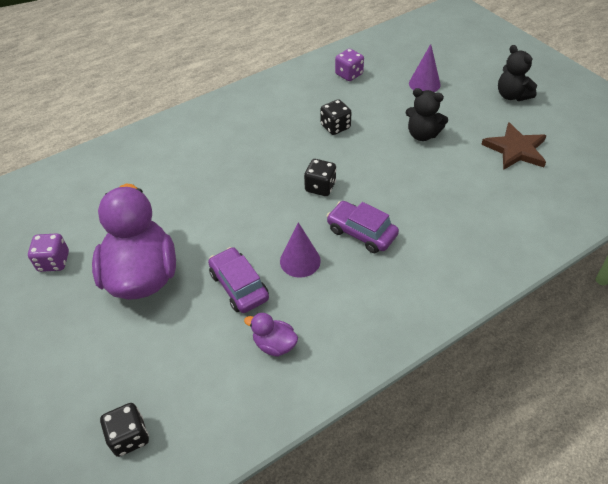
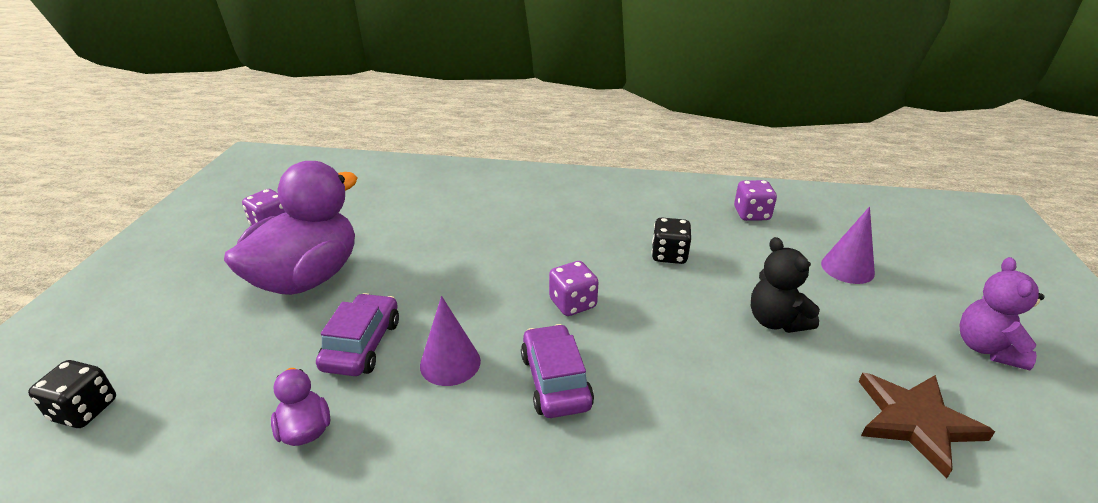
camera: 40 degrees right, 15 degrees down
black dice [304,159,336,196] -> purple dice [549,261,599,316]
black teddy bear [498,45,537,101] -> purple teddy bear [959,257,1044,370]

